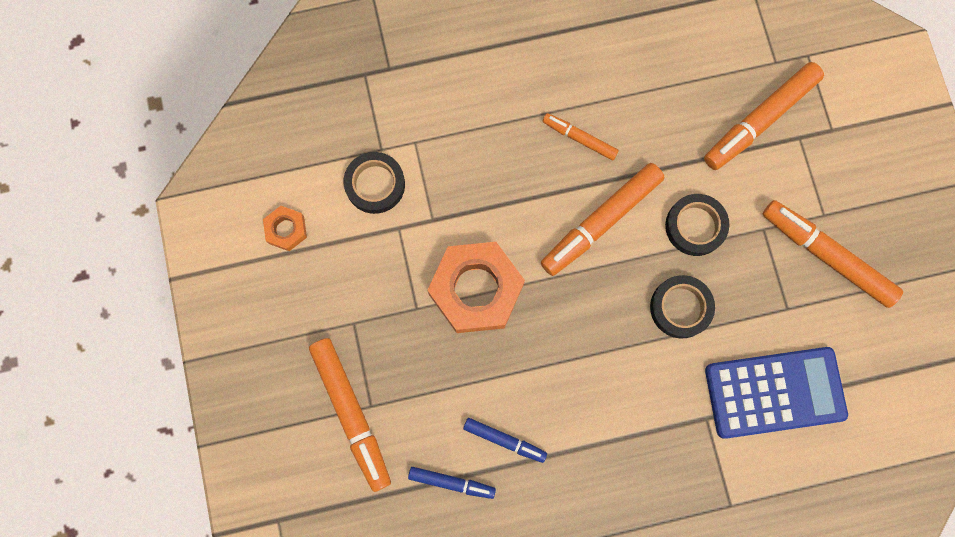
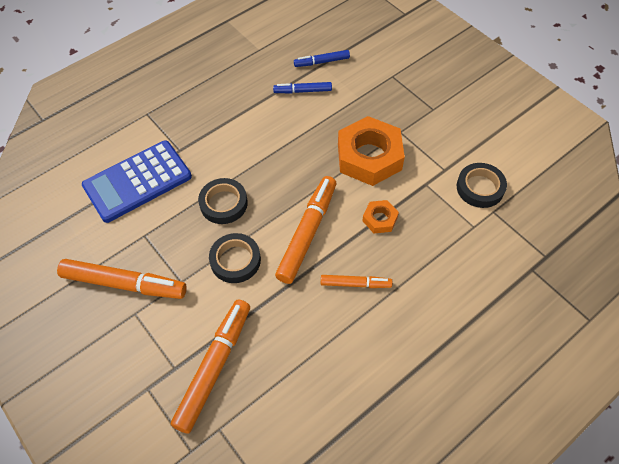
camera: 155 degrees right, 20 degrees down
orange nut [263,206,307,251] -> orange nut moved to [362,200,399,233]
orange marker [309,338,391,492] -> none

